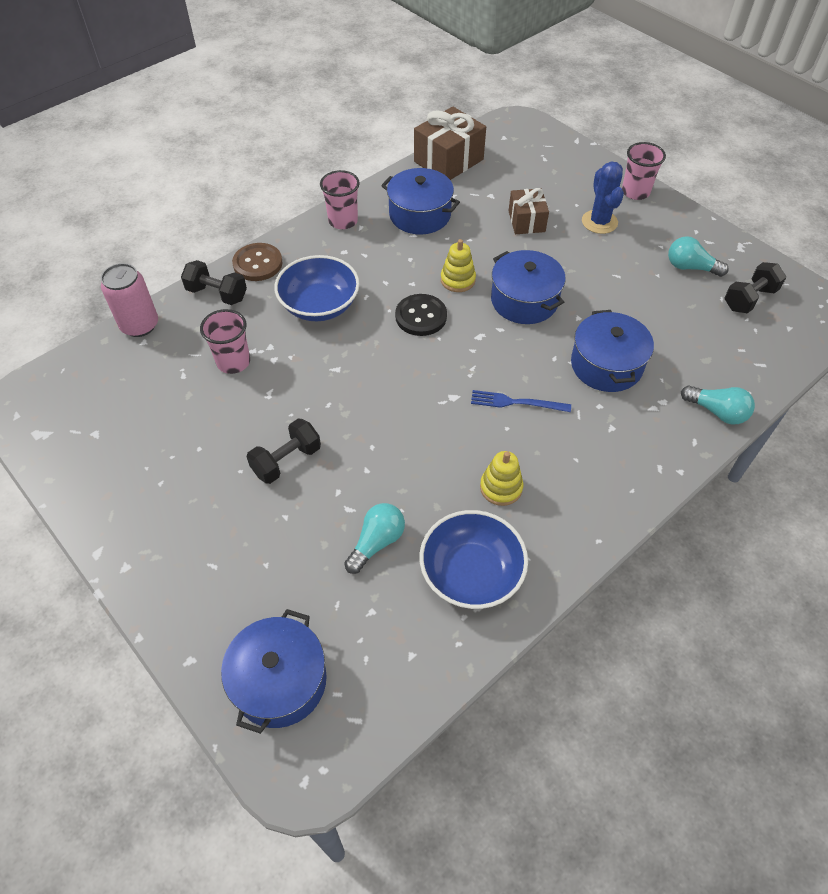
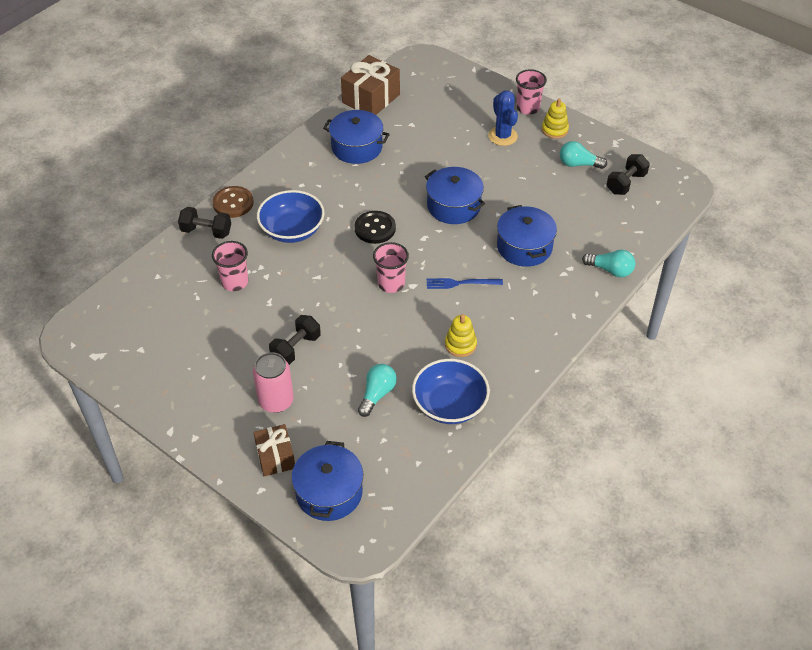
camera: 10 degrees left, 5 degrees down
pink can [101,263,158,337] -> pink can moved to [253,352,294,413]
pink cup [320,170,360,229] -> pink cup moved to [373,242,409,293]
yellow stacking toy [441,239,476,292] -> yellow stacking toy moved to [542,98,569,139]
brown gift [508,188,549,234] -> brown gift moved to [253,424,295,476]

